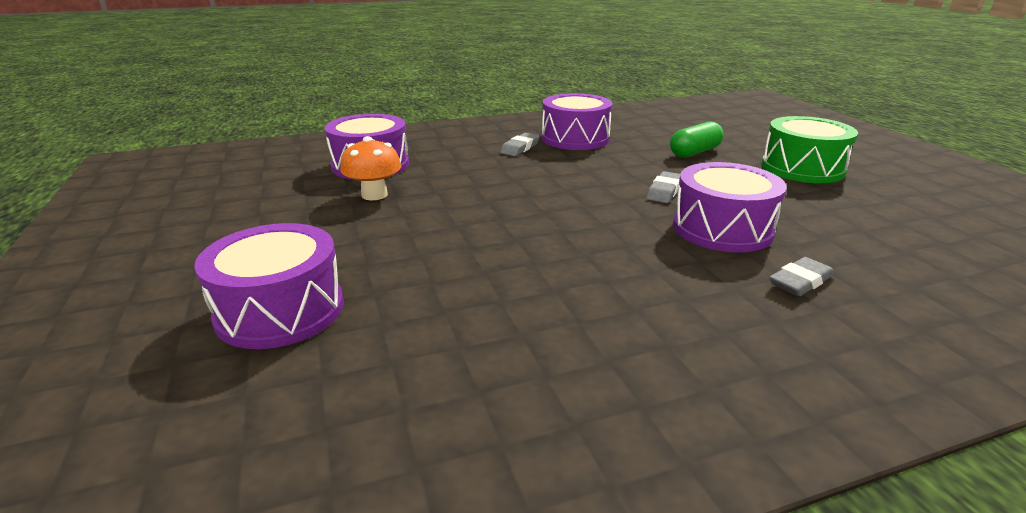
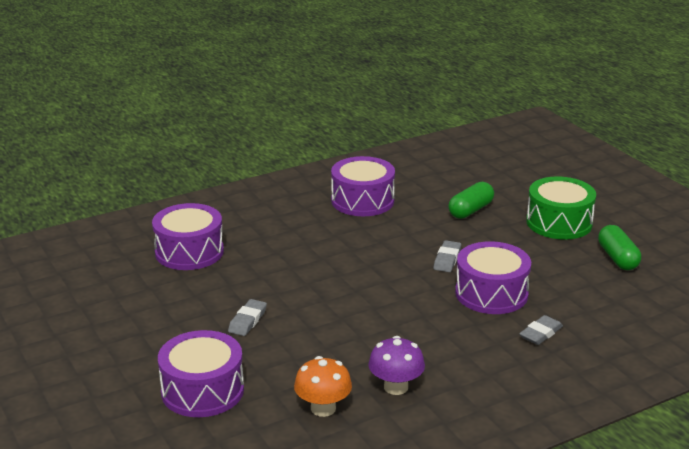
camera: 10 degrees left, 0 degrees up
orange mushroom [340,136,401,200] -> orange mushroom moved to [294,356,352,417]
grey eraser [500,133,540,156] -> grey eraser moved to [228,299,267,336]
none -> purple mushroom [368,336,425,395]
none -> green capsule [598,225,641,270]

